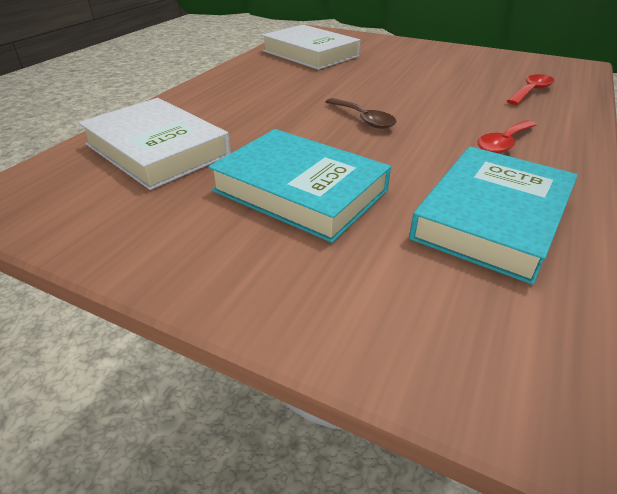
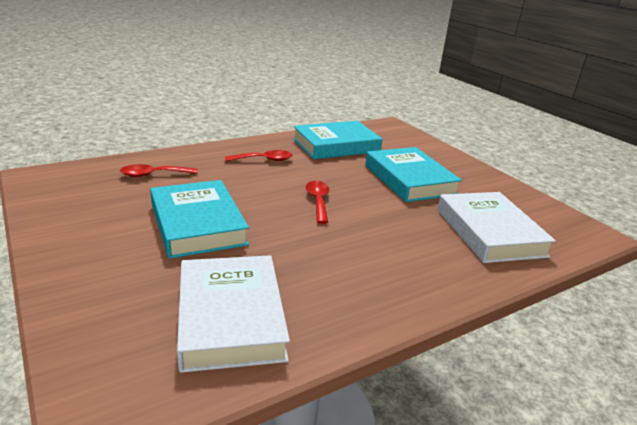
camera: 150 degrees left, 10 degrees down
brown spoon [326,98,397,129] -> red spoon [306,181,329,224]
none -> turquoise book [150,180,249,259]

